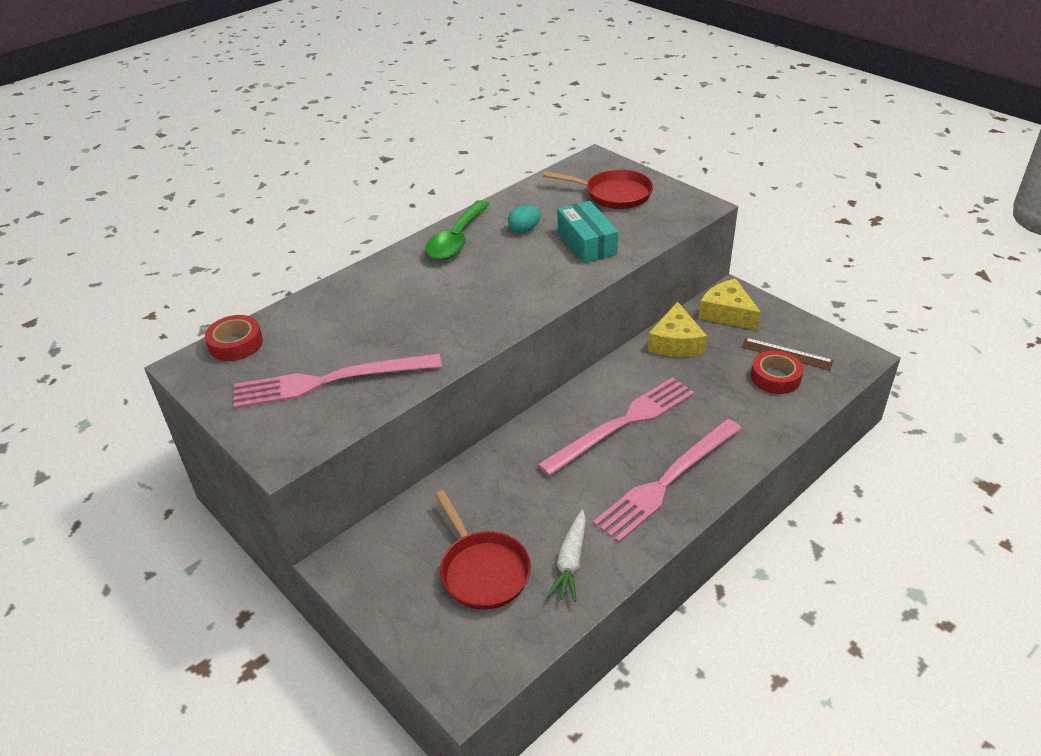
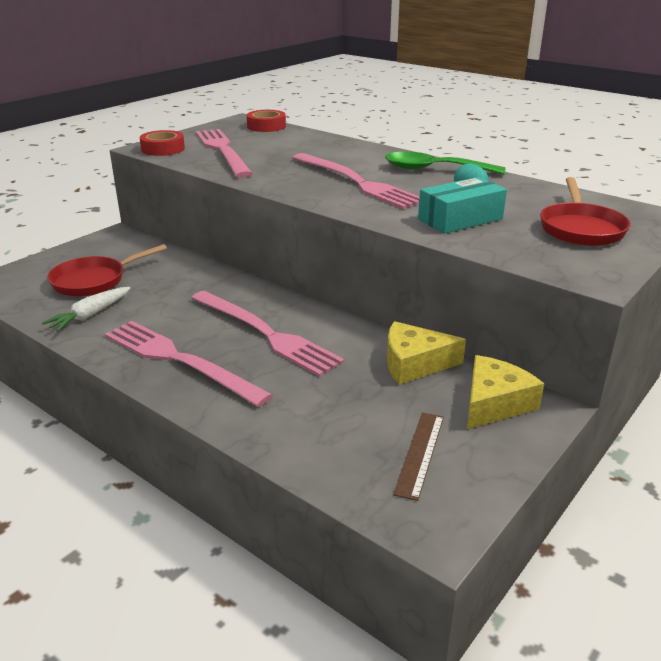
camera: 80 degrees right, 10 degrees down
white carrot [547,510,586,602] -> white carrot turned 60 degrees counterclockwise [42,287,130,331]
red tape [751,350,803,394] -> red tape moved to [140,130,185,156]
none -> pink fork [292,153,420,209]

